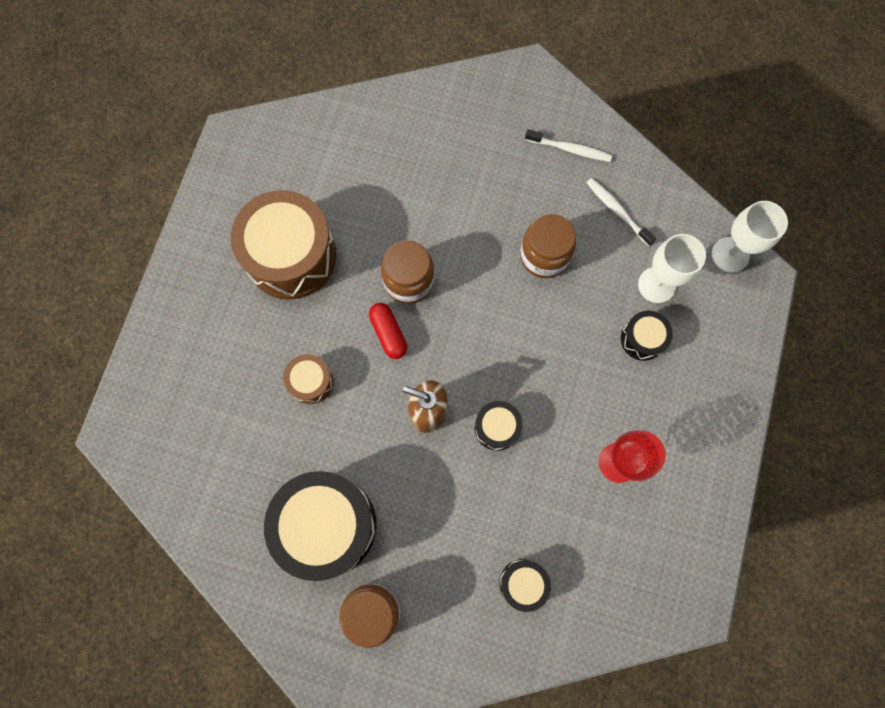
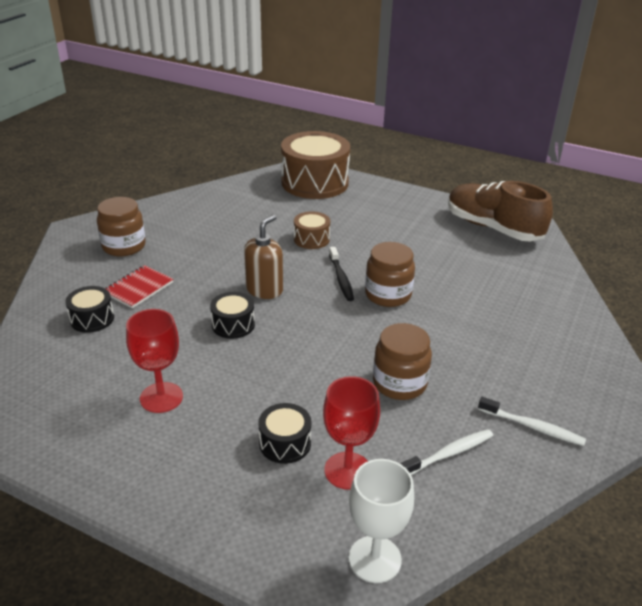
camera: 100 degrees right, 40 degrees down
brown drum [231,190,336,300] -> brown drum moved to [281,131,350,199]
black drum [264,471,376,581] -> none
red capsule [369,303,407,359] -> black toothbrush [329,247,354,301]
white toothbrush [525,129,612,162] -> white toothbrush turned 90 degrees counterclockwise [478,397,586,446]
white goblet [638,234,706,303] -> red goblet [323,376,380,490]
none -> red notebook [105,265,173,308]
none -> brown shoe [448,181,553,241]

